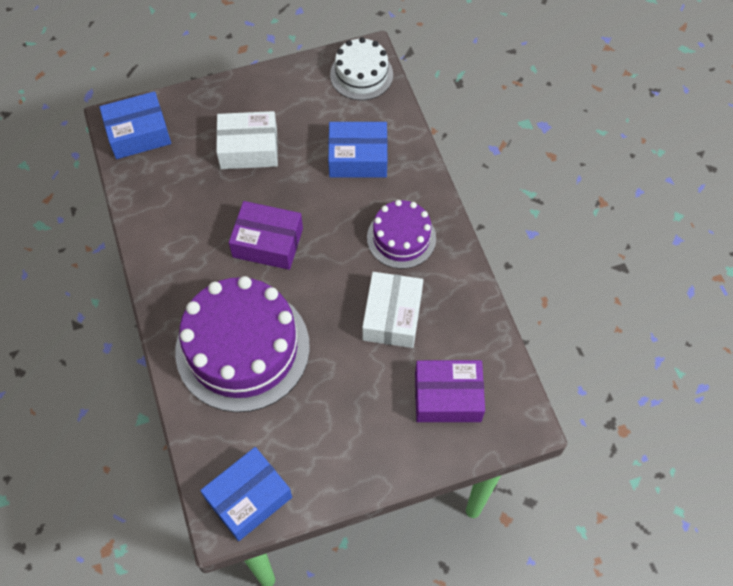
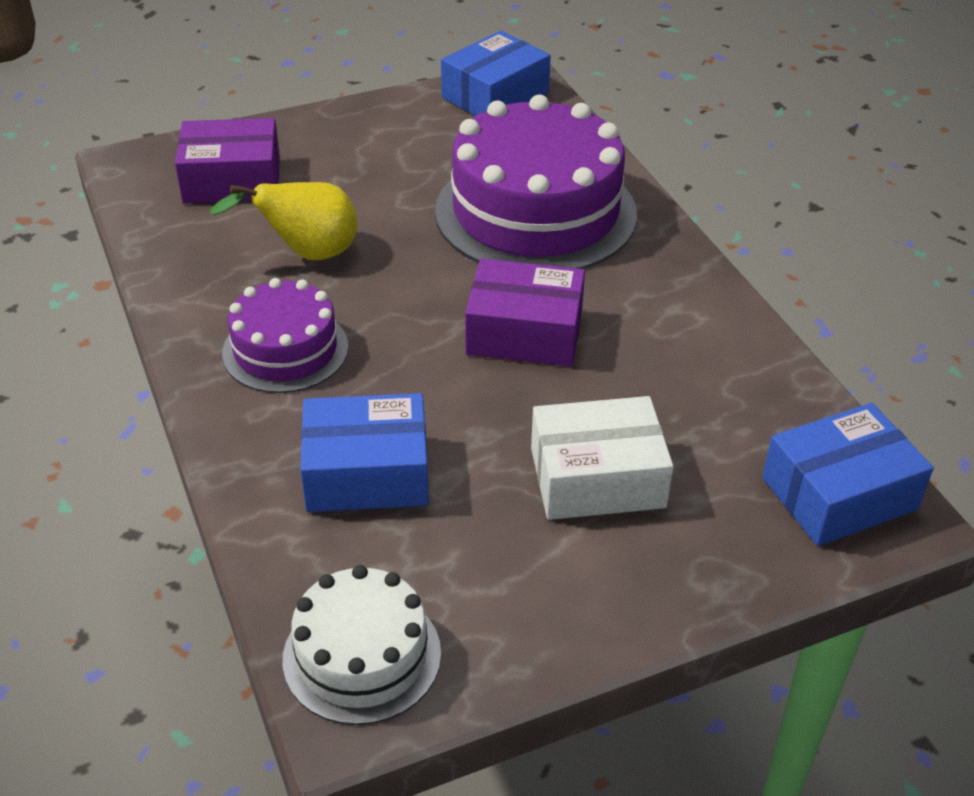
camera: 175 degrees right, 20 degrees down
white box [362,272,423,348] -> yellow pear [209,182,358,260]

